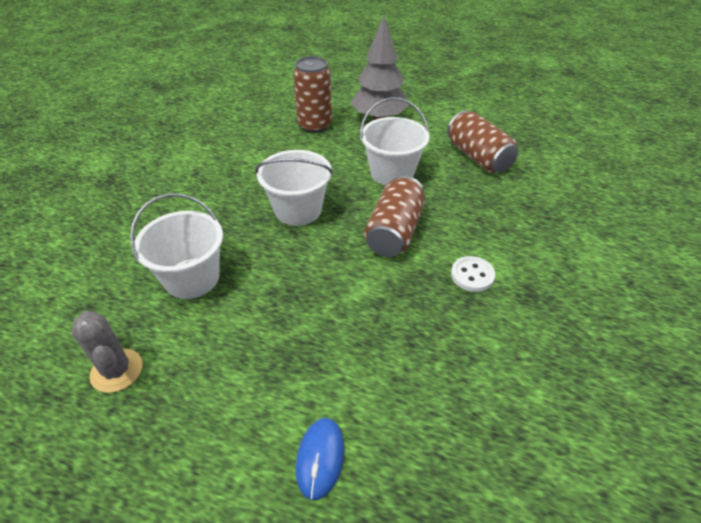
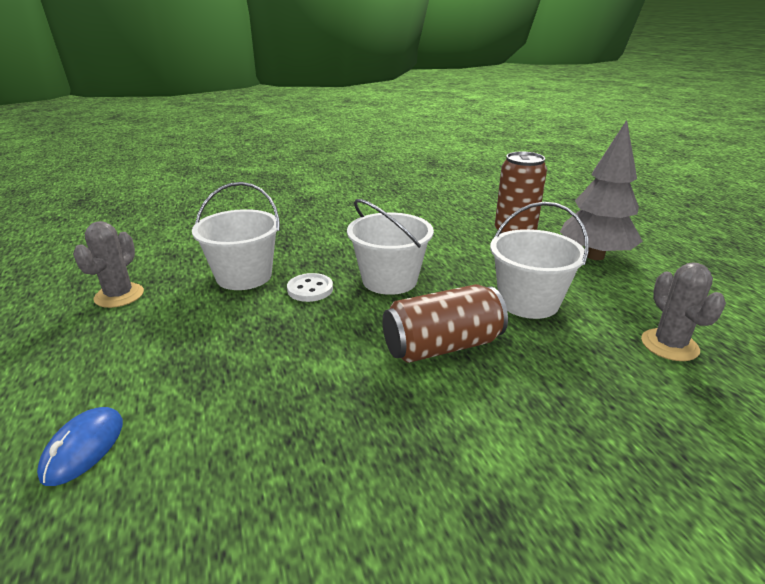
camera: 50 degrees right, 15 degrees down
blue mouse [296,418,345,500] -> blue mouse turned 45 degrees counterclockwise [37,407,123,486]
brown can [447,111,518,173] -> grey cactus [641,263,726,361]
white button [451,256,496,292] -> white button moved to [287,273,333,302]

